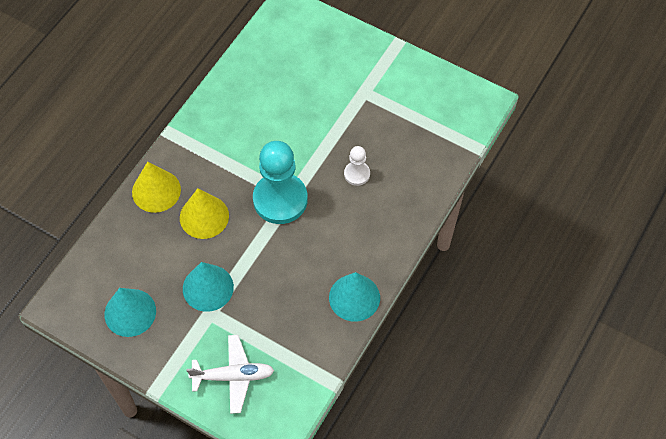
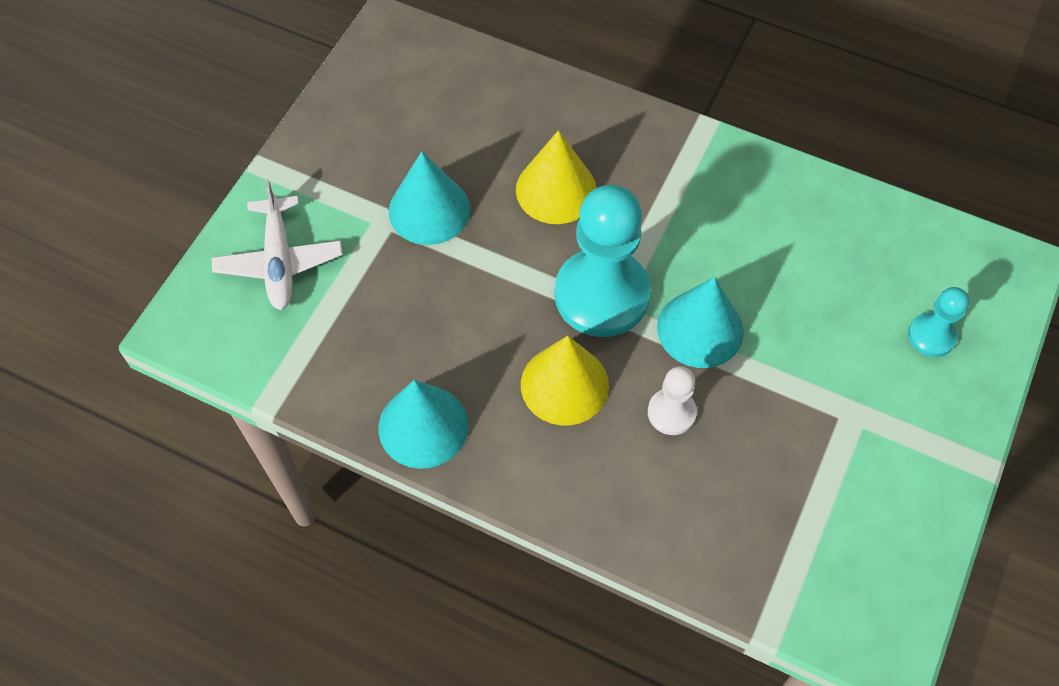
camera: 85 degrees right, 0 degrees up
turquoise cone [104,288,156,337] -> turquoise cone moved to [657,277,744,368]
yellow cone [132,162,181,213] -> yellow cone moved to [521,336,609,426]
none -> turquoise pawn [908,287,969,357]

